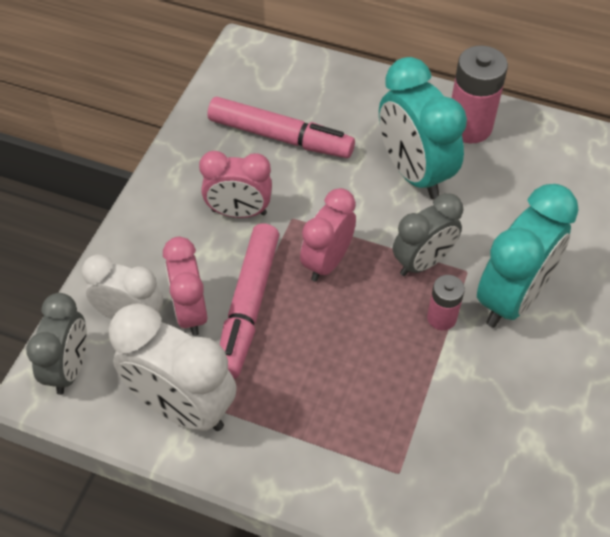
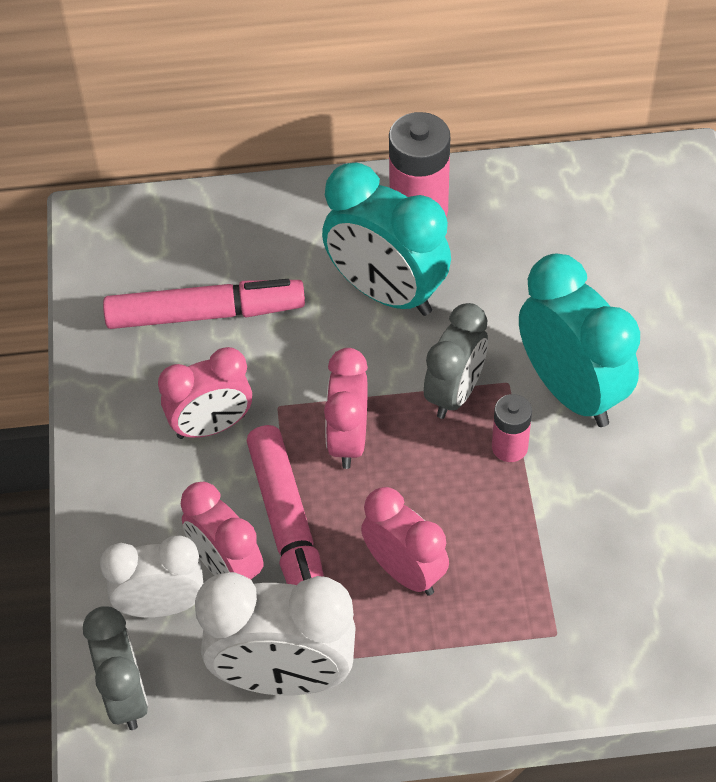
camera: 25 degrees left, 0 degrees up
turquoise clock [477,184,579,328] -> turquoise clock turned 45 degrees counterclockwise [519,254,640,427]
none -> pink clock [361,487,449,596]

